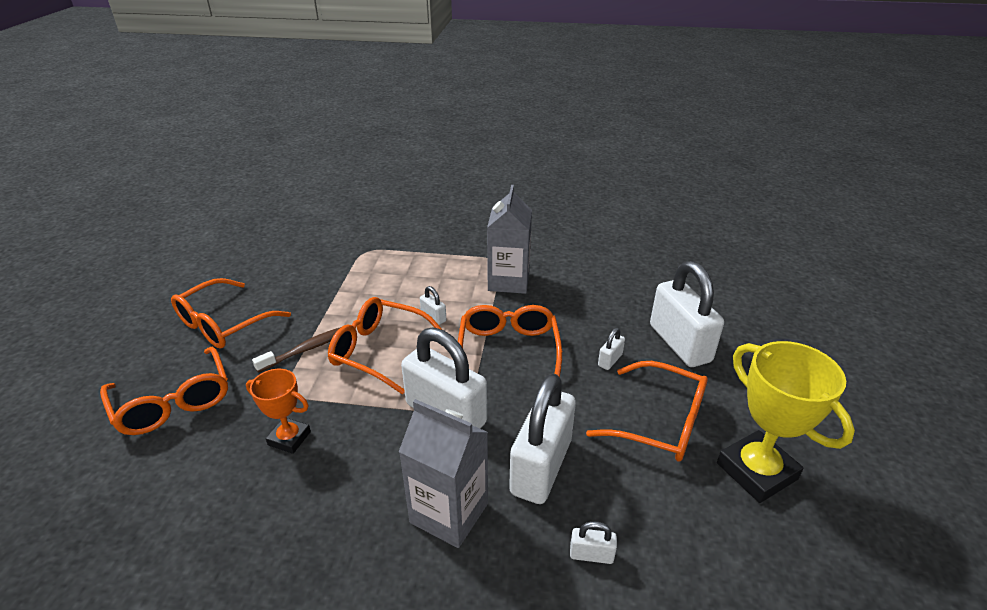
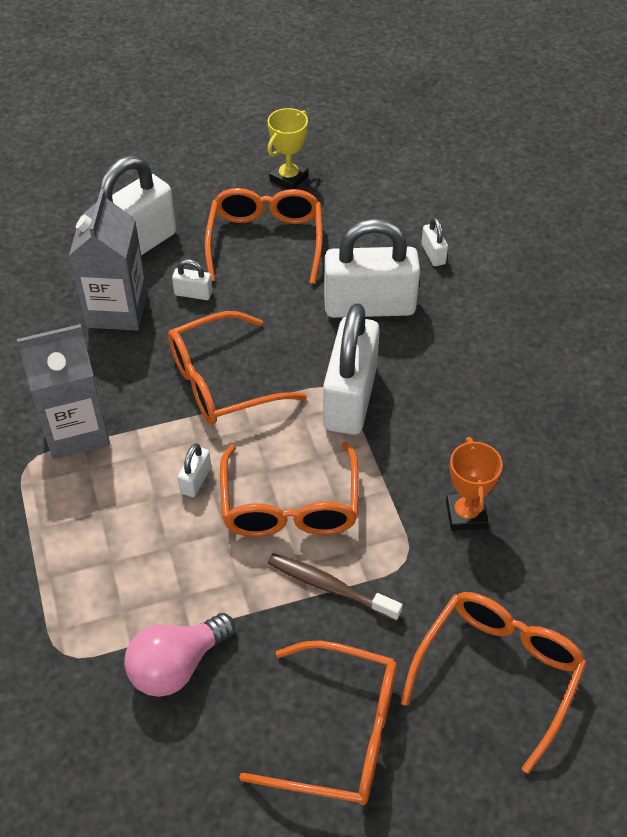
camera: 115 degrees left, 15 degrees up
grey carton [399,399,488,548] -> grey carton moved to [69,189,147,331]
yellow trophy [717,341,855,503] -> yellow trophy [267,108,308,190], size x0.58
none -> pink light bulb [124,613,235,697]

